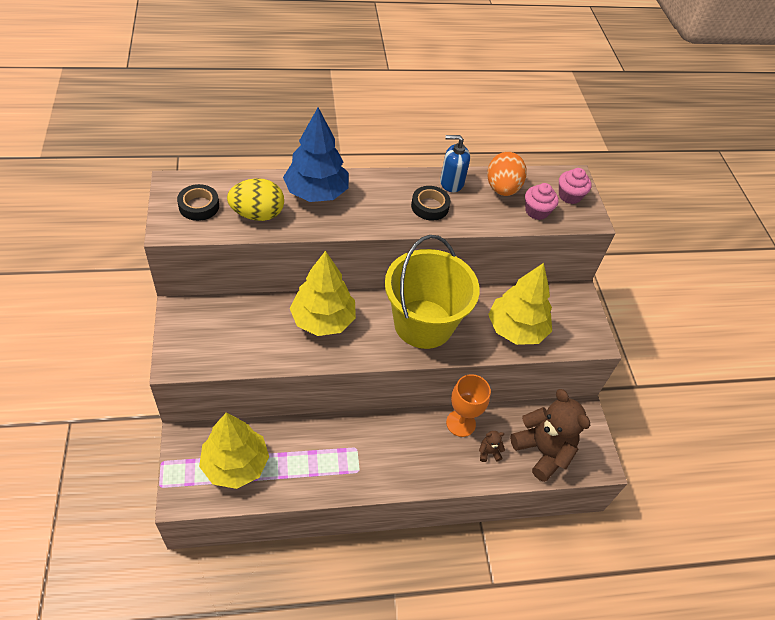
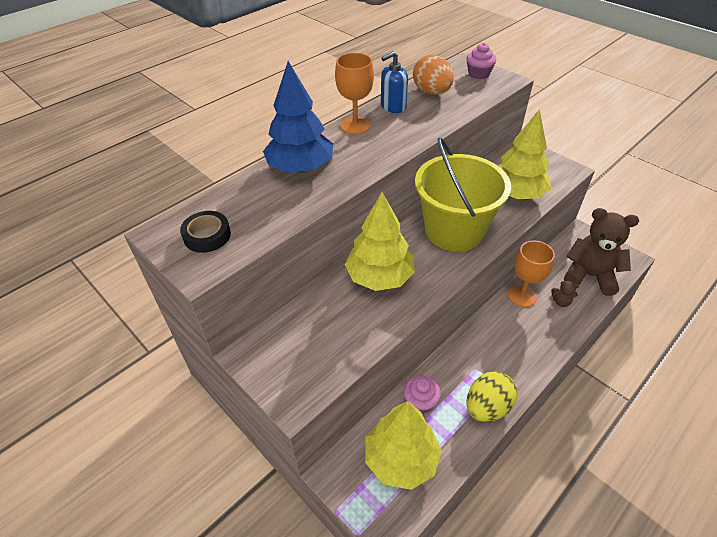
camera: 30 degrees left, 5 degrees down
yellow egg [227,178,284,221] -> yellow egg moved to [466,371,517,422]
black tape [411,186,451,221] -> none
brown teddy bear [479,431,505,462] -> brown teddy bear turned 120 degrees counterclockwise [551,281,579,307]
pink cupcake [525,183,559,220] -> pink cupcake moved to [404,375,441,414]
none -> orange goblet [335,53,374,134]

